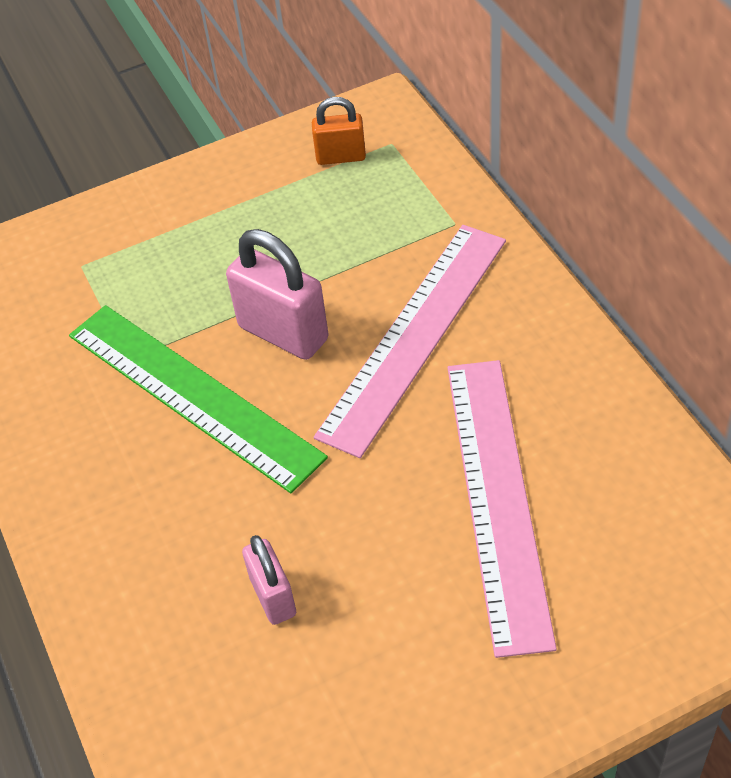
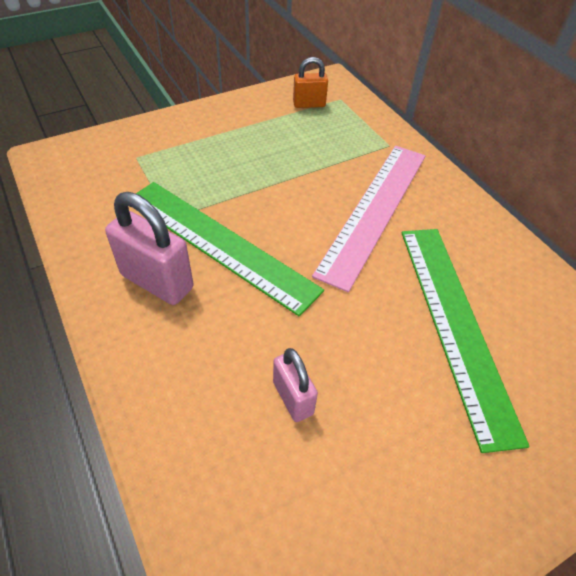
camera: 10 degrees left, 0 degrees up
pink padlock [226,229,329,360] -> pink padlock moved to [105,192,193,305]
pink ruler [447,360,557,658] -> green ruler [402,229,530,453]

